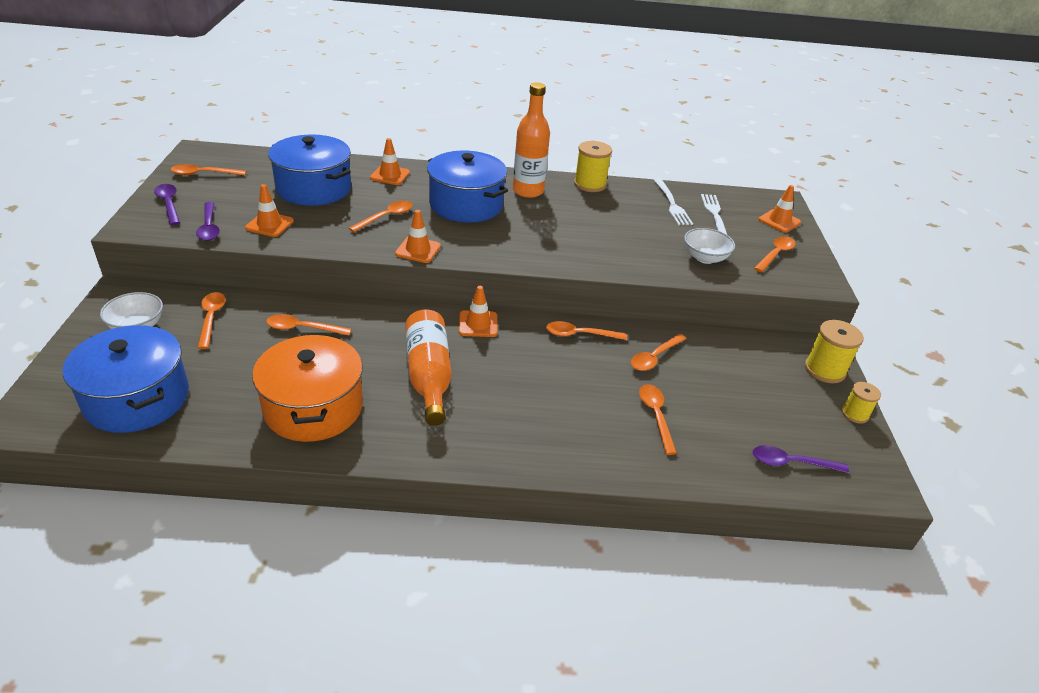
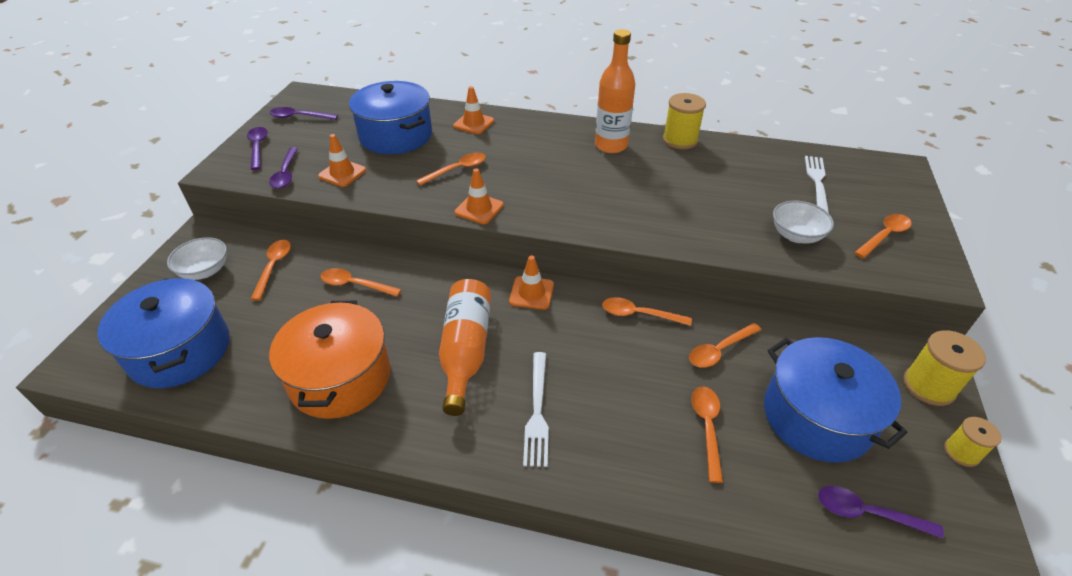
camera: 15 degrees right, 5 degrees up
orange spoon [171,164,246,176] -> purple spoon [269,107,338,120]
blue pot [427,151,508,222] -> blue pot moved to [764,337,907,463]
white fork [654,178,693,225] -> white fork moved to [523,352,549,467]
orange traffic cone [759,185,801,233] -> none

